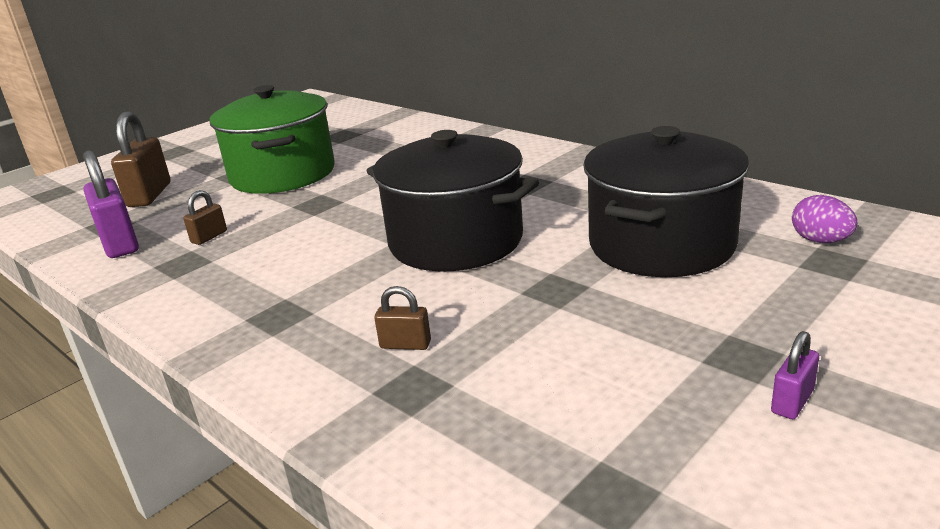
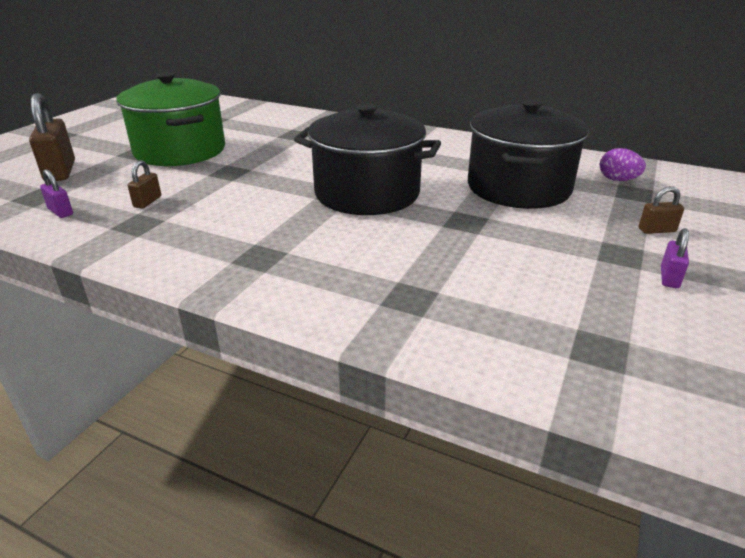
camera: 20 degrees left, 5 degrees up
purple padlock [83,150,139,258] -> purple padlock [40,169,73,218], size x0.51
brown padlock [374,286,431,350] -> brown padlock moved to [639,186,684,234]

